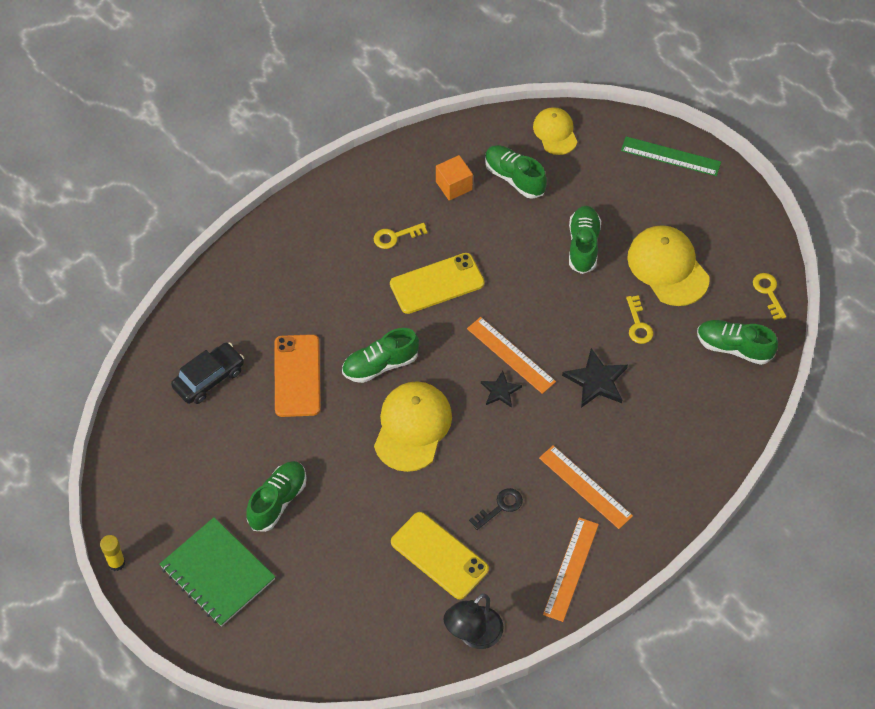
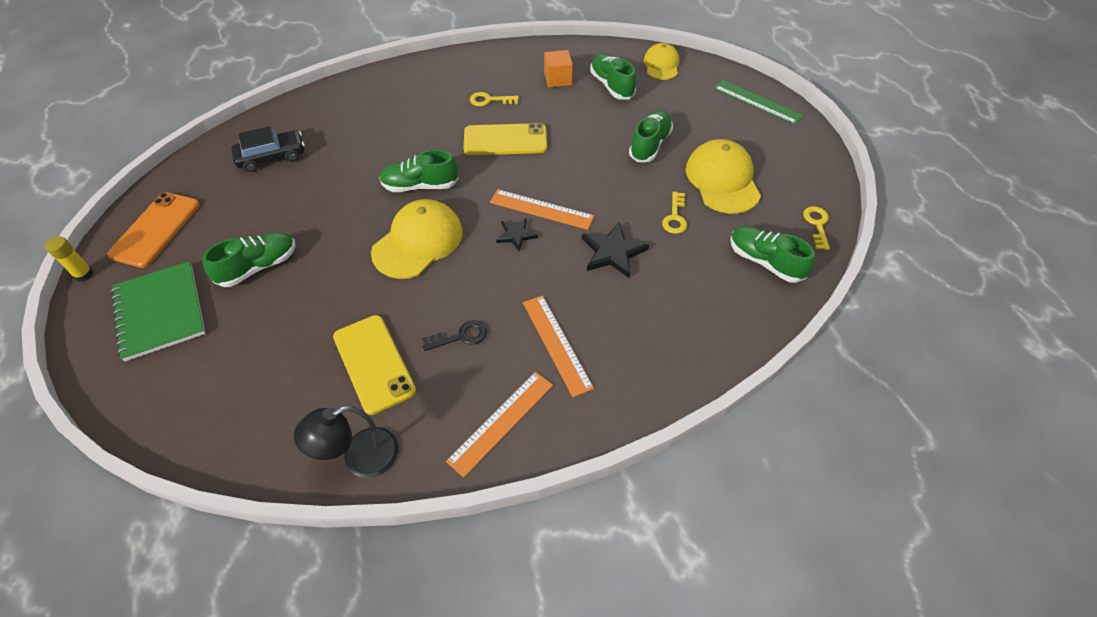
camera: 20 degrees right, 5 degrees down
orange phone [275,334,321,417] -> orange phone moved to [107,192,199,268]
orange ruler [467,317,556,394] -> orange ruler turned 45 degrees counterclockwise [490,189,594,230]

